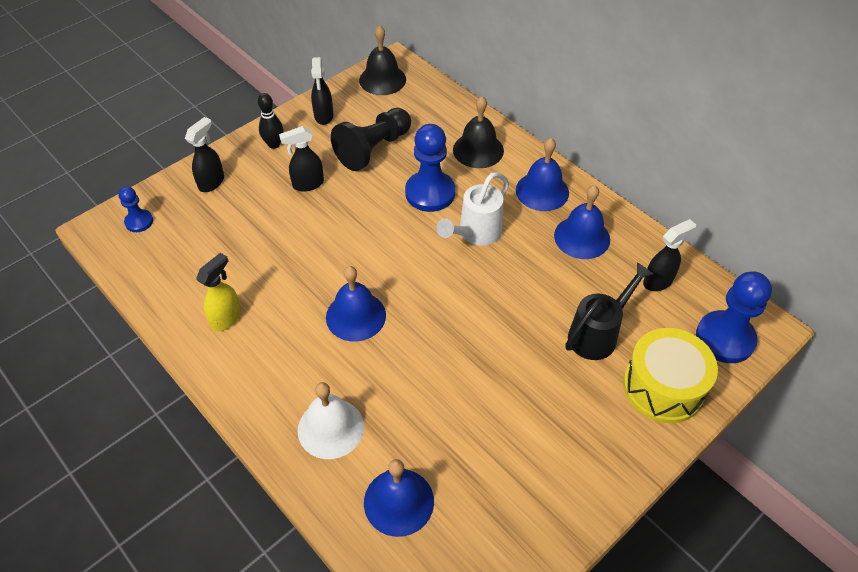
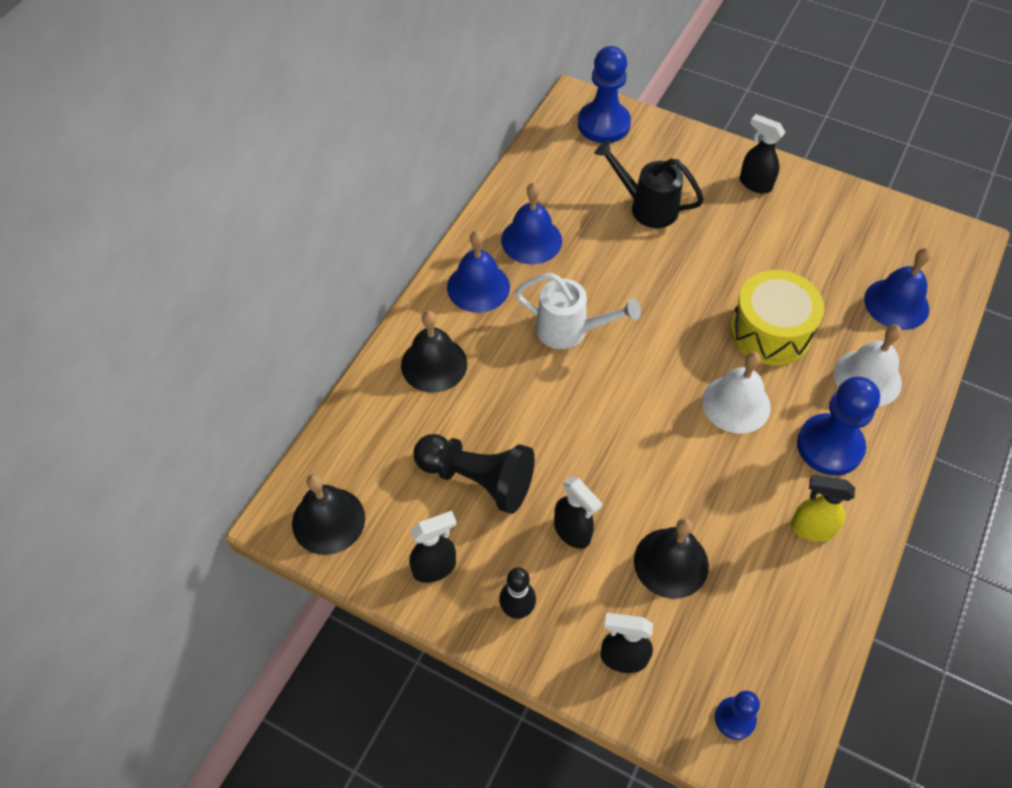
camera: 110 degrees left, 5 degrees up
blue bell [326,266,386,342] -> white bell [702,352,771,434]
blue pawn [405,124,455,212] -> blue pawn moved to [797,377,880,476]
yellow drum [623,328,718,423] -> yellow drum moved to [730,270,824,366]
black spray bottle [643,219,696,291] -> black spray bottle moved to [740,114,786,194]
none -> black bell [634,518,709,599]

